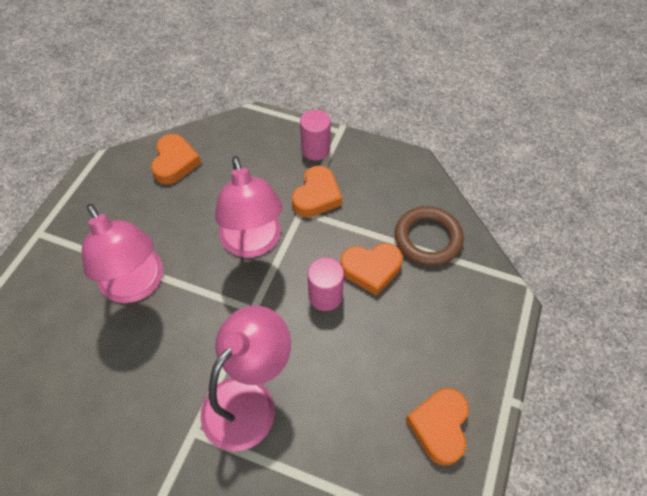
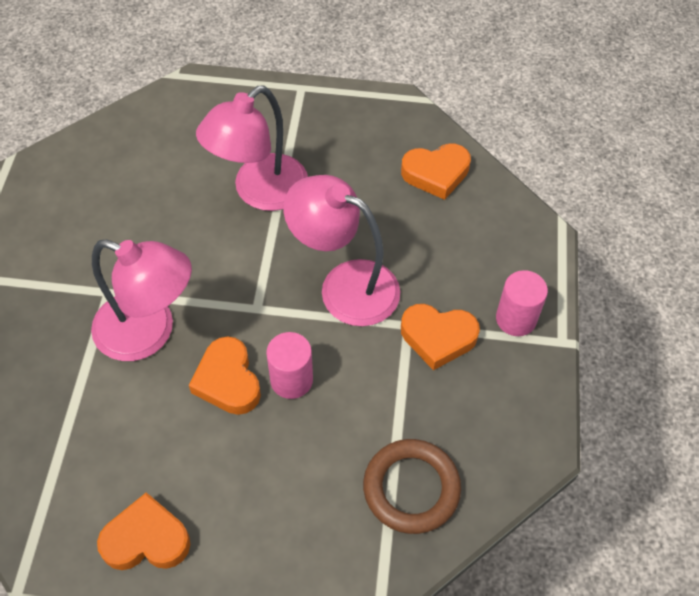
camera: 75 degrees right, 0 degrees up
pink lamp [215,156,283,258] -> pink lamp turned 60 degrees clockwise [283,175,400,326]
orange heart [341,243,403,296] -> orange heart moved to [189,337,261,415]

